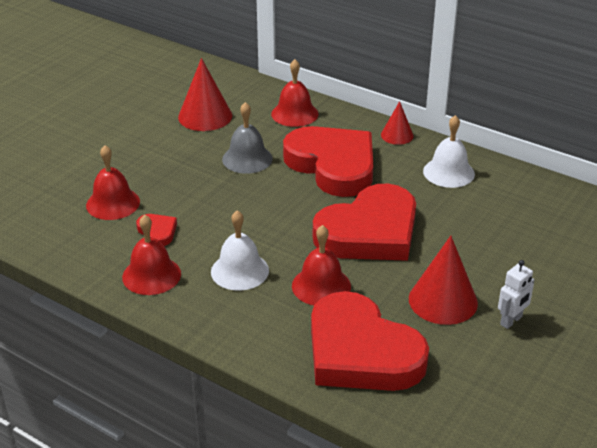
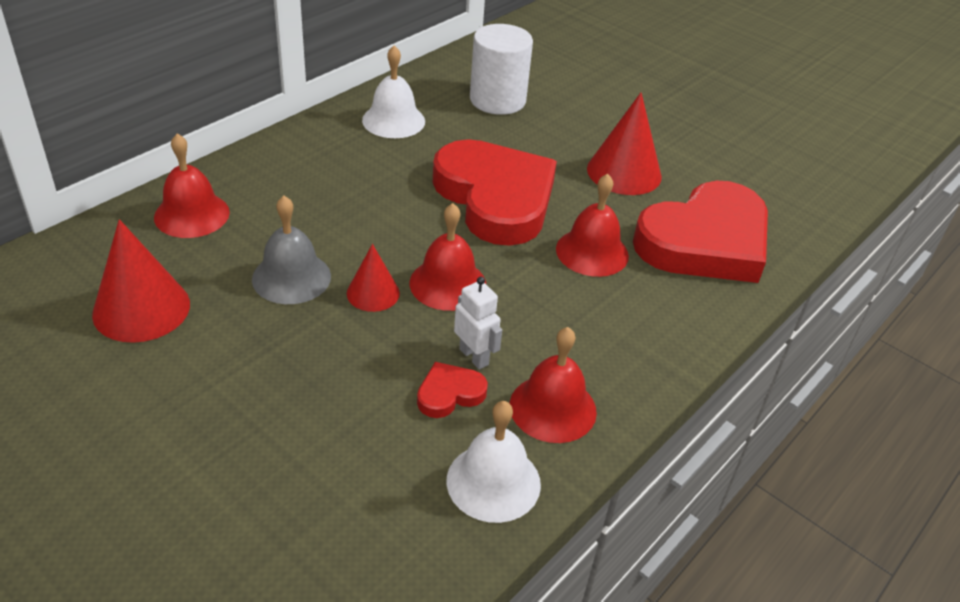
camera: 85 degrees left, 5 degrees up
red bell [86,145,140,220] -> red bell moved to [410,203,486,311]
white bell [211,210,269,291] -> white bell moved to [447,401,541,523]
red heart [283,126,373,197] -> none
red cone [381,101,414,145] -> red cone moved to [347,244,400,312]
white robot [498,260,535,329] -> white robot moved to [454,277,502,370]
none -> white cylinder [470,24,533,115]

